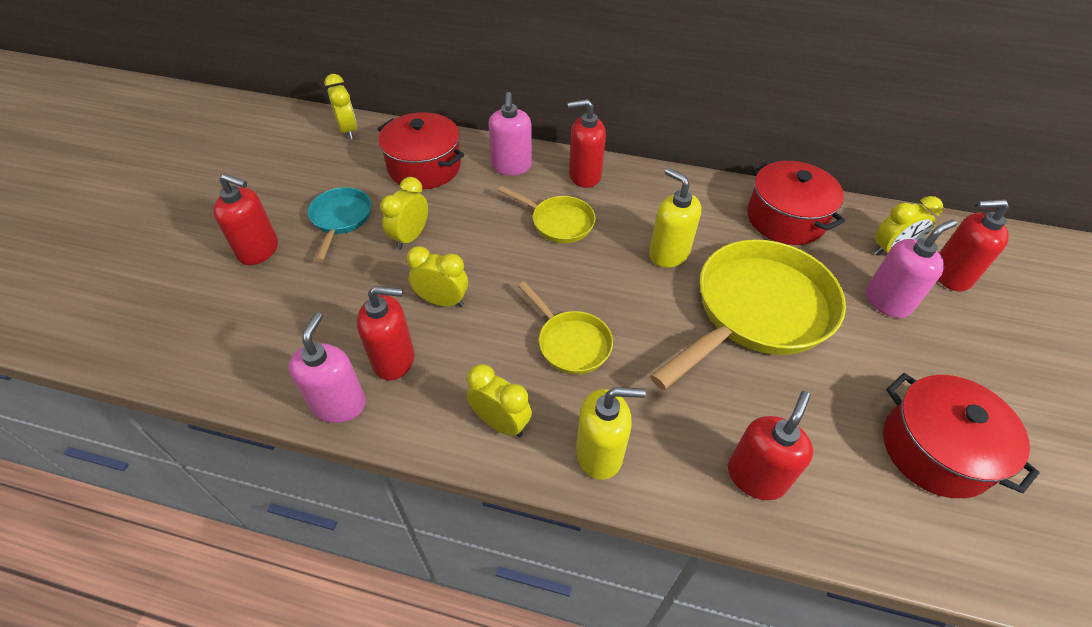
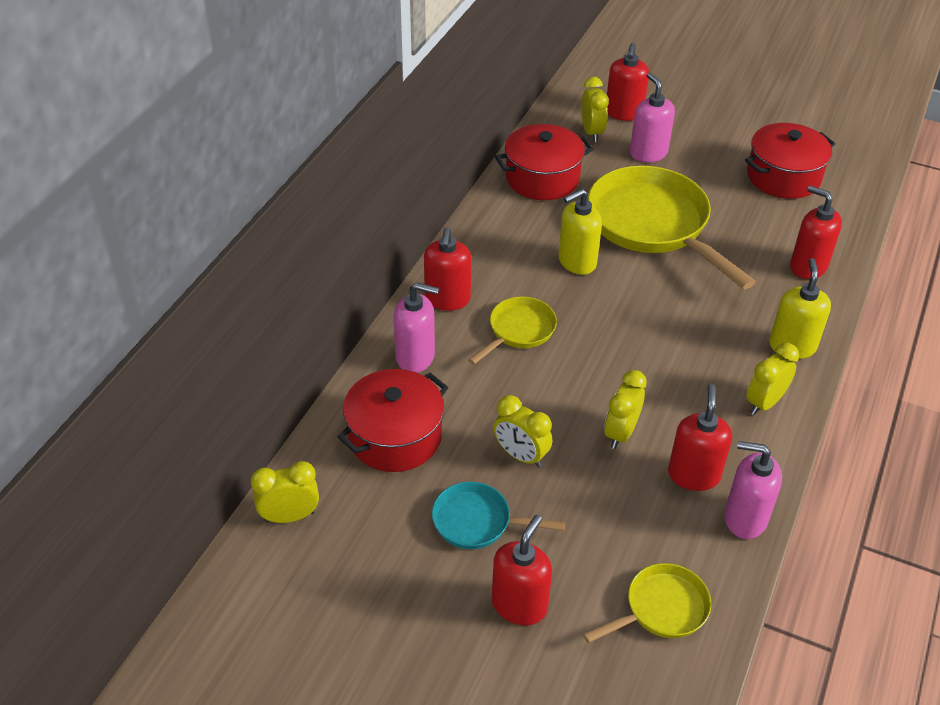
camera: 80 degrees left, 5 degrees down
yellow pan [518,281,613,374] -> yellow pan moved to [583,563,711,643]

